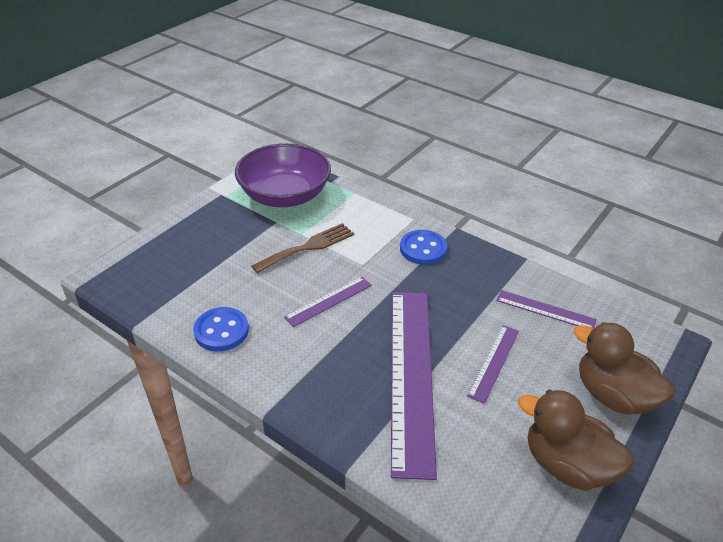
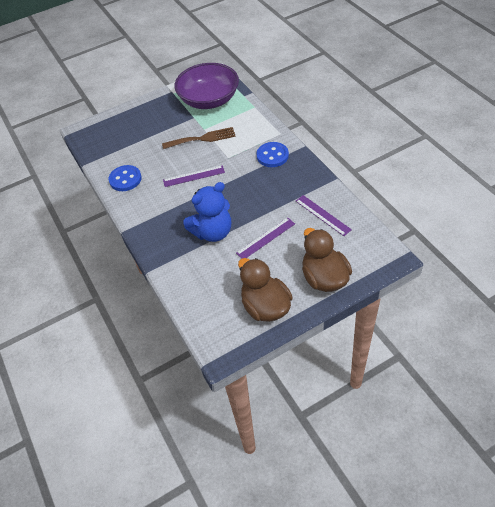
camera: 30 degrees right, 10 degrees up
purple ruler [391,292,437,480] -> blue teddy bear [183,182,231,242]

